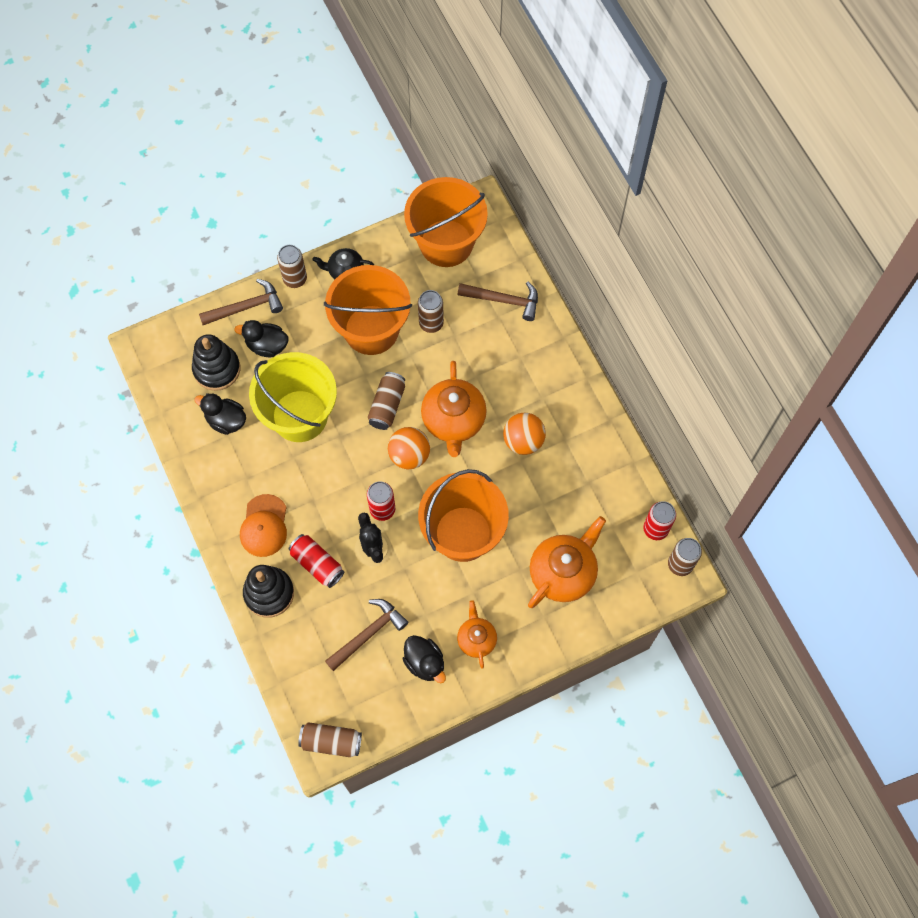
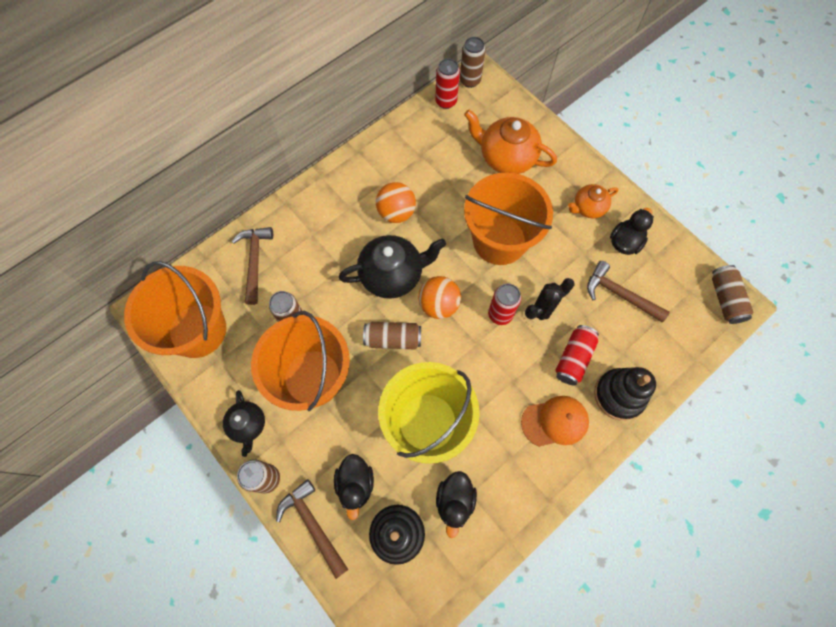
camera: 105 degrees left, 0 degrees up
orange teapot [421,361,487,457] -> black teapot [338,235,446,299]

